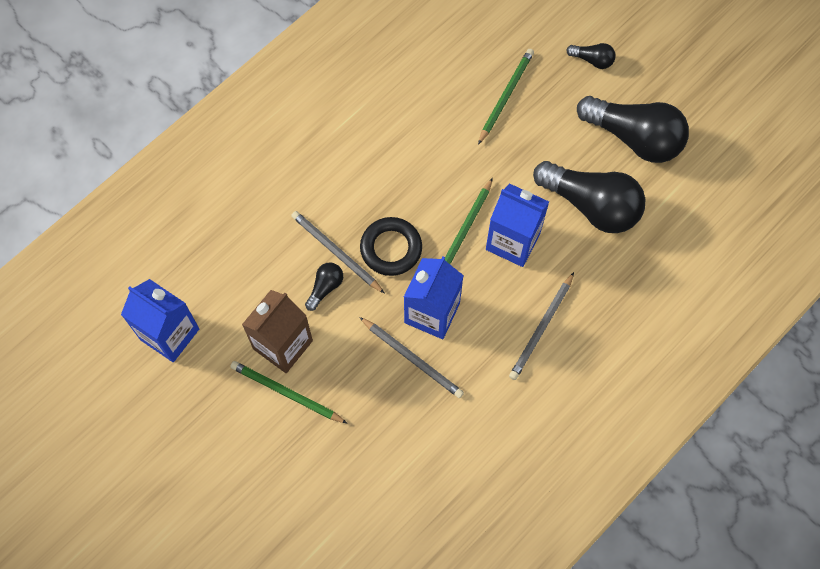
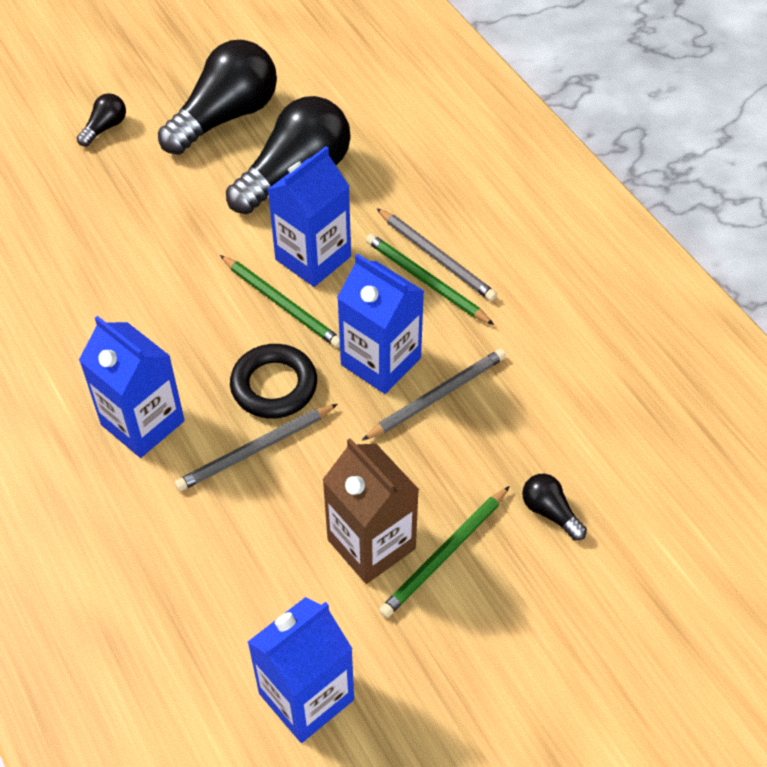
camera: 75 degrees left, 15 degrees down
black light bulb [305,263,343,311] -> black light bulb moved to [522,474,587,540]
green pencil [478,49,534,145] -> green pencil moved to [366,234,494,325]
none -> blue carton [79,316,185,458]

